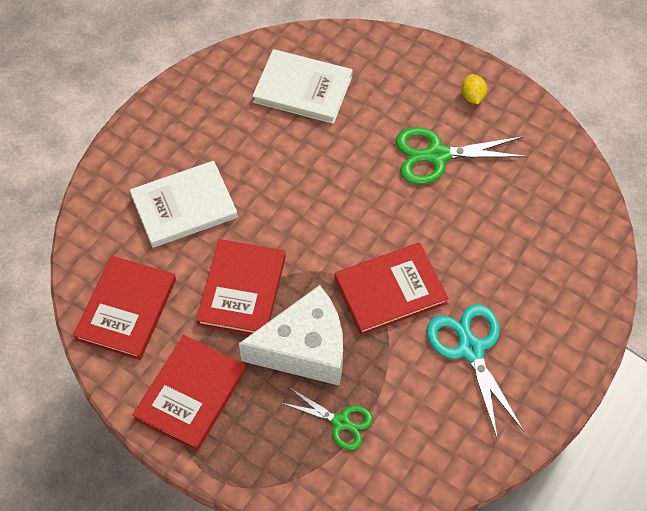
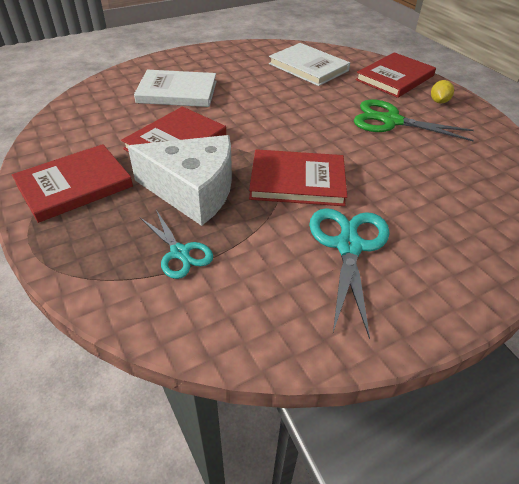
camera: 25 degrees right, 15 degrees down
red book [73,255,176,360] -> red book moved to [356,52,436,98]
green scissors [282,388,373,450] -> turquoise scissors [140,210,213,279]

